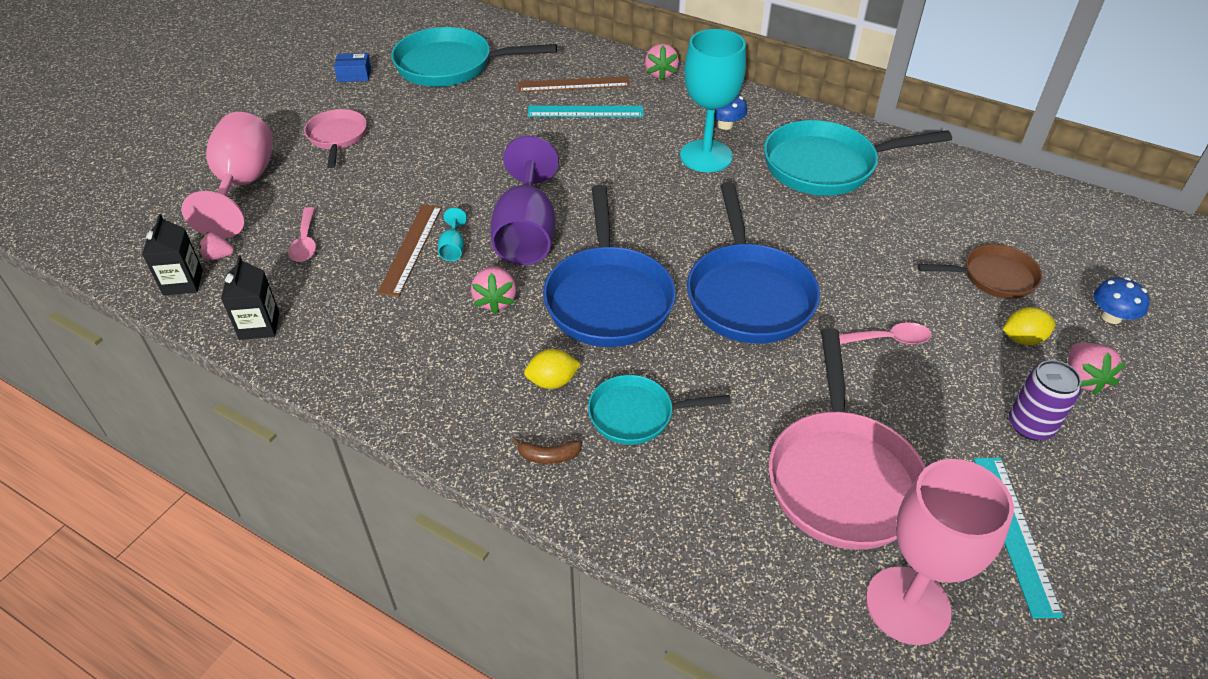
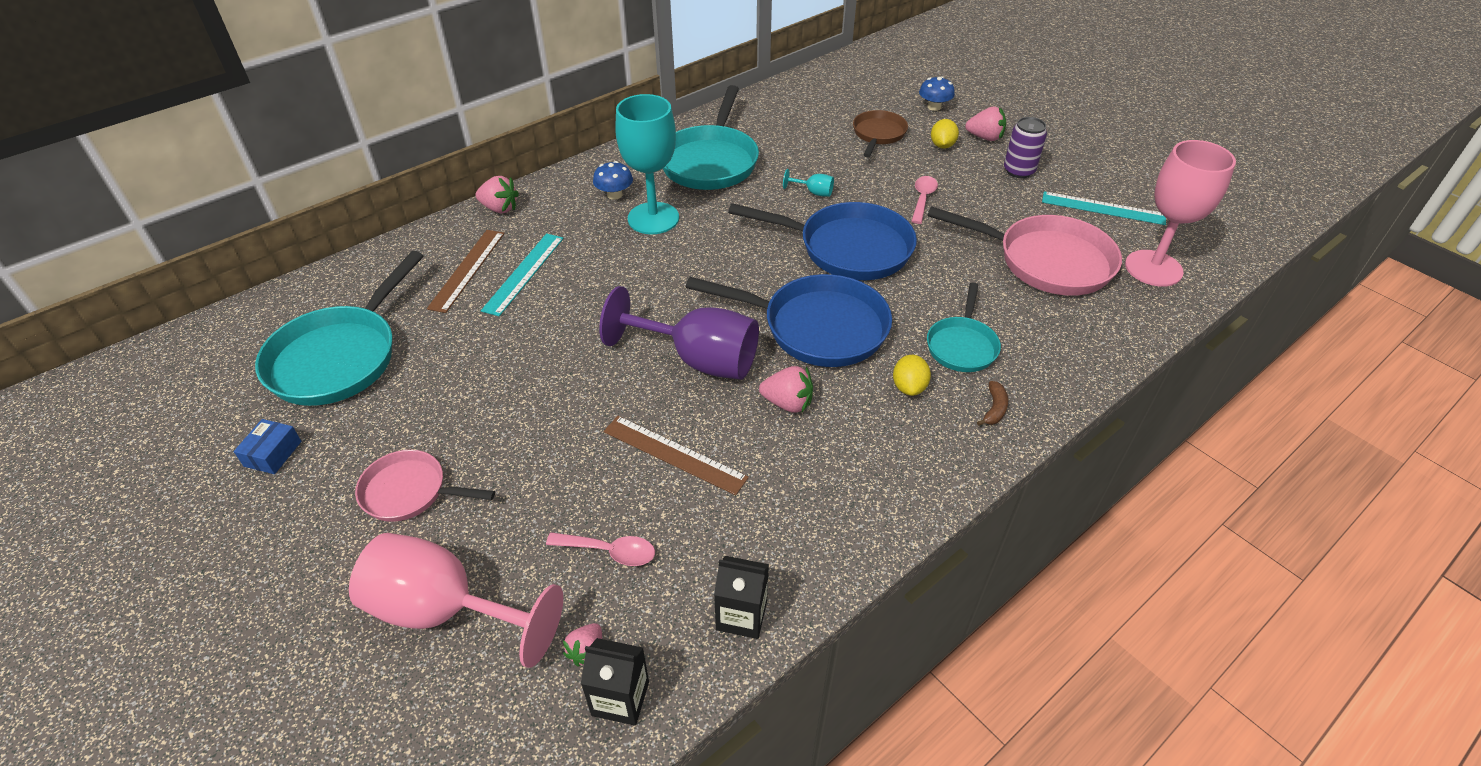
camera: 70 degrees left, 0 degrees up
turquoise goblet [438,208,467,261] -> turquoise goblet moved to [783,169,834,197]

